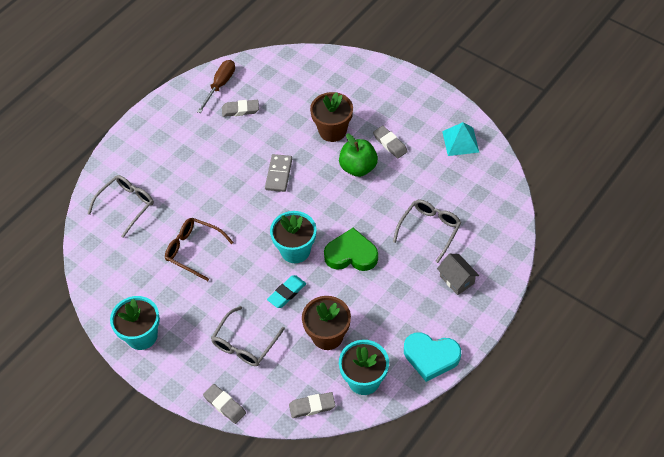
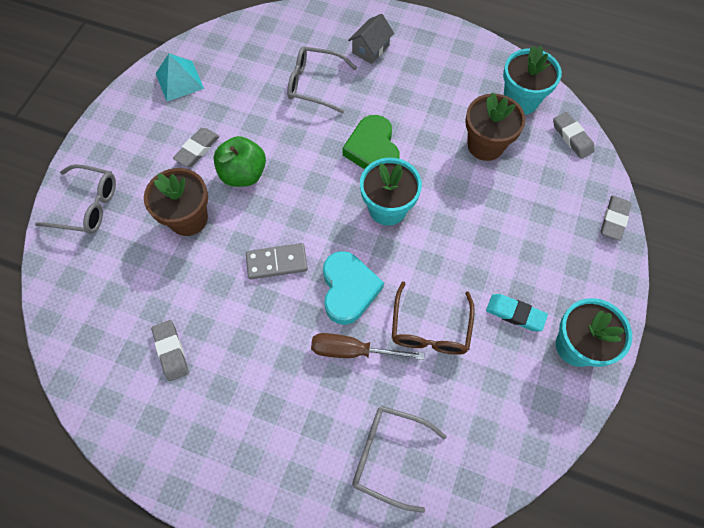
camera: 110 degrees left, 10 degrees up
brown screwdriver [197,60,235,113] -> brown screwdriver moved to [311,333,424,360]
grey glasses [211,306,285,366] -> grey glasses moved to [35,164,116,234]
turquoise eraser [267,275,306,308] -> turquoise eraser moved to [486,294,548,331]
turquoise heart [404,332,461,382] -> turquoise heart moved to [323,251,384,325]

